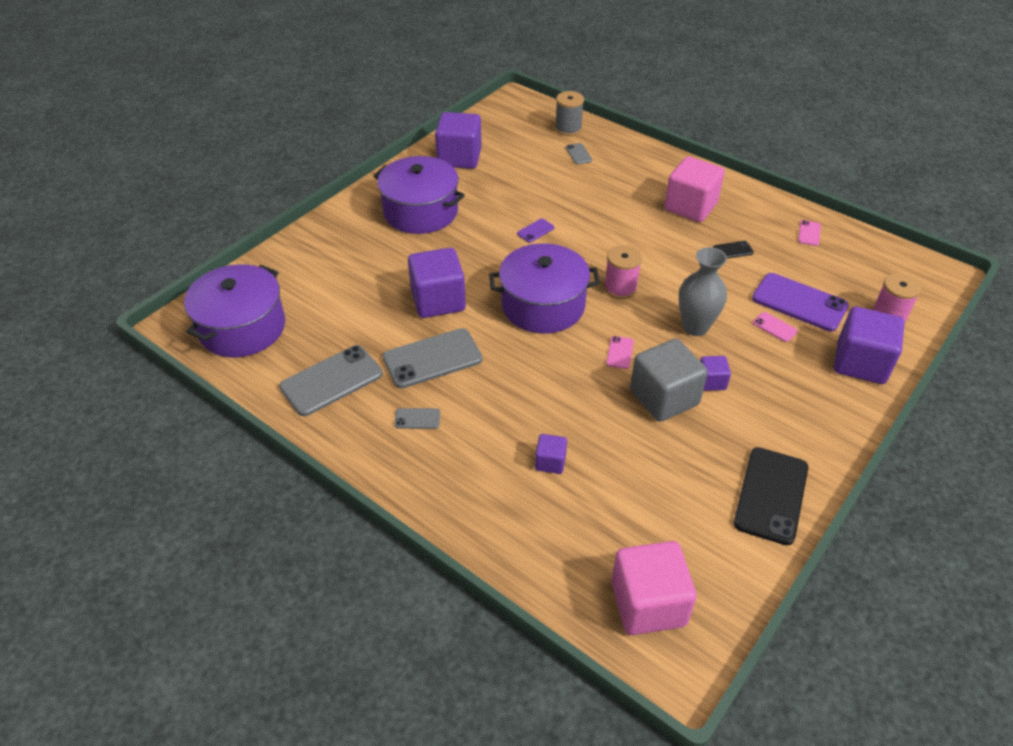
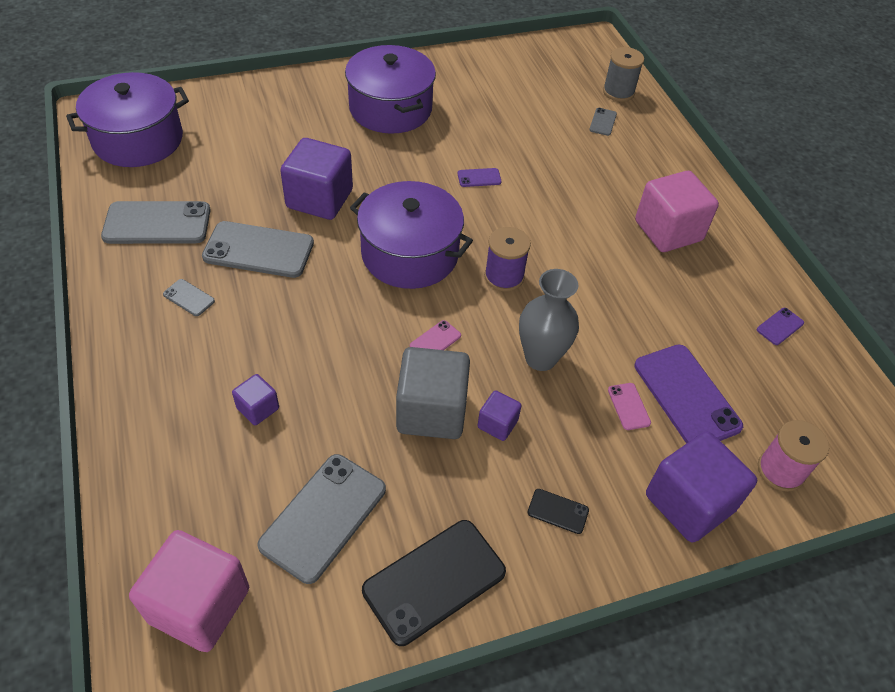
camera: 30 degrees right, 5 degrees up
purple cube [435,112,482,169] -> none
pink spool [604,245,642,299] -> purple spool [484,227,531,292]
black phone [713,241,754,259] -> black phone moved to [527,489,589,534]
pink phone [798,220,821,246] -> purple phone [757,308,804,345]
none -> grey phone [257,454,386,584]

